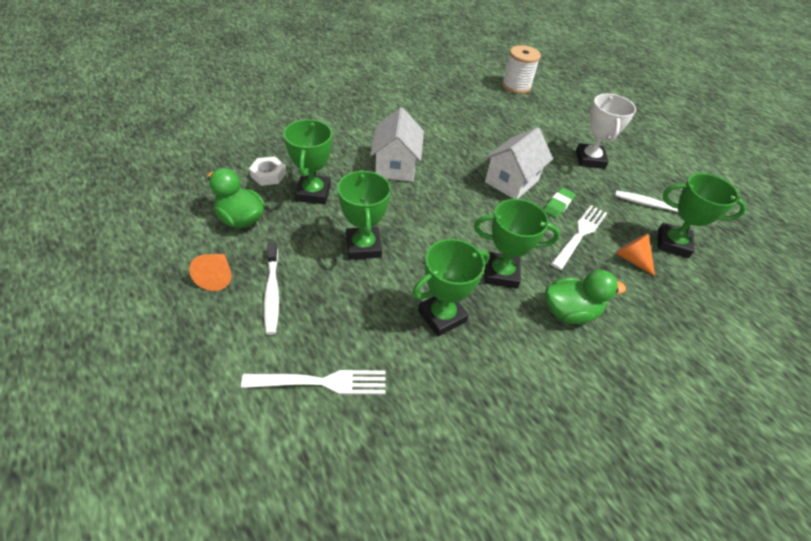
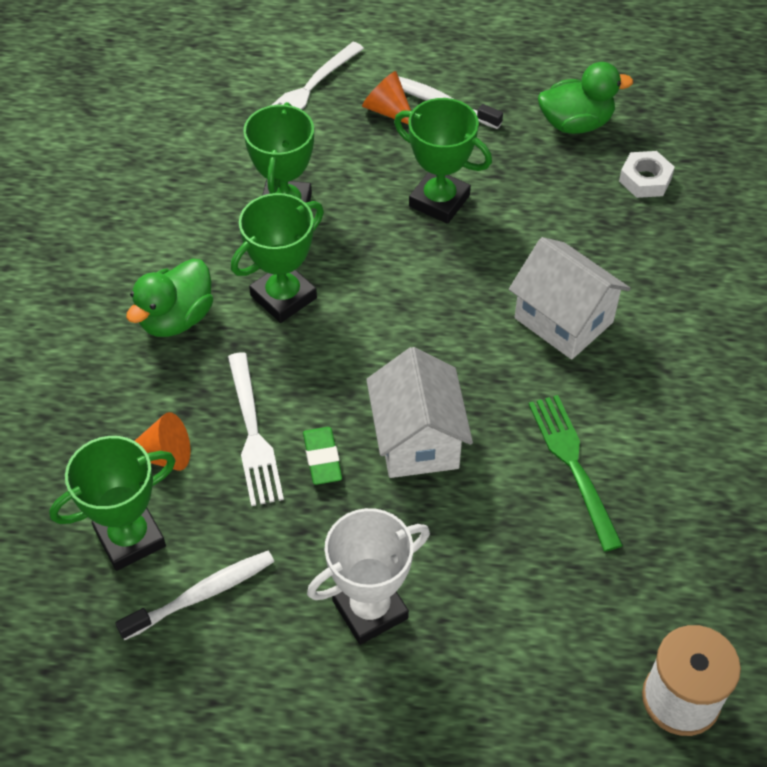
camera: 135 degrees right, 5 degrees up
orange cone [189,254,232,291] -> orange cone moved to [362,71,411,125]
green trophy [283,119,332,204] -> none
white trophy [576,94,636,169] -> white trophy turned 75 degrees counterclockwise [307,508,430,645]
none -> green fork [529,395,623,552]

